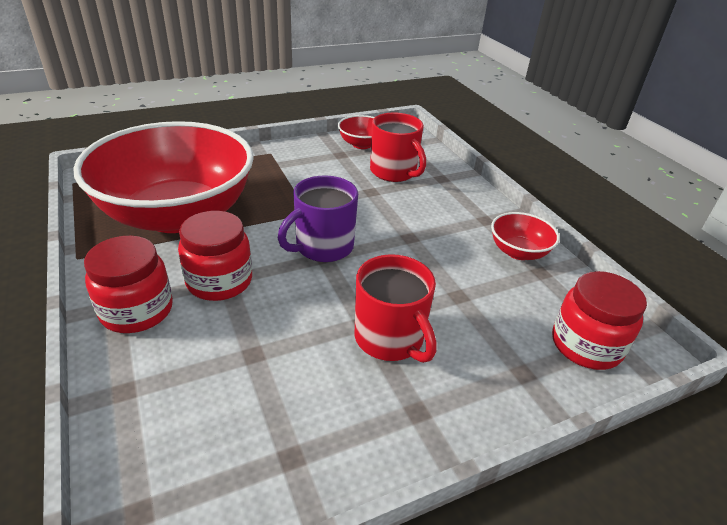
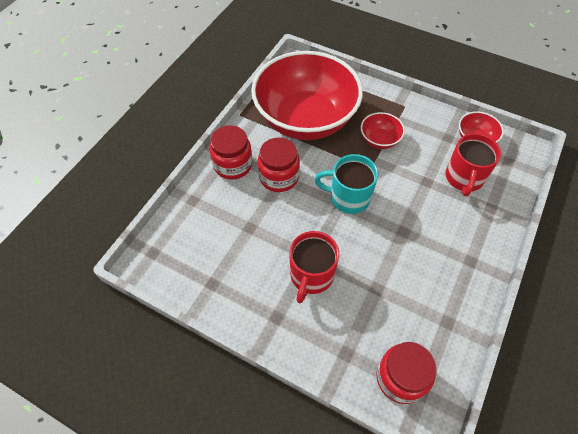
camera: 55 degrees right, 20 degrees up
purple mug [278,175,358,262] -> turquoise mug [315,154,378,214]
red bowl [491,212,560,260] -> red bowl moved to [361,112,405,149]

